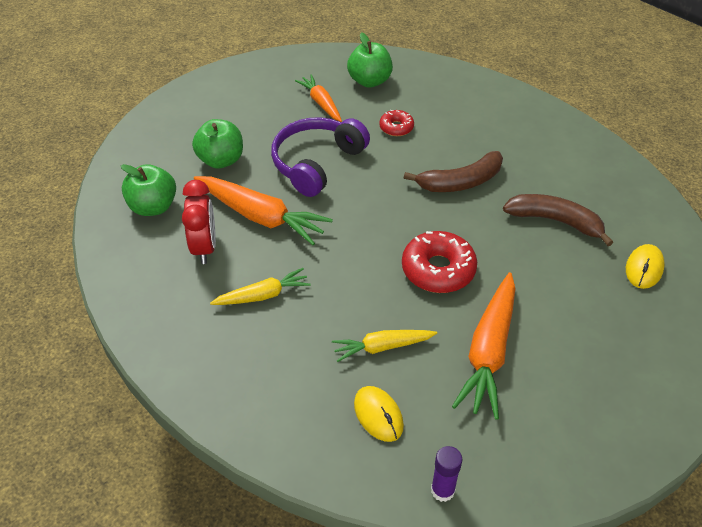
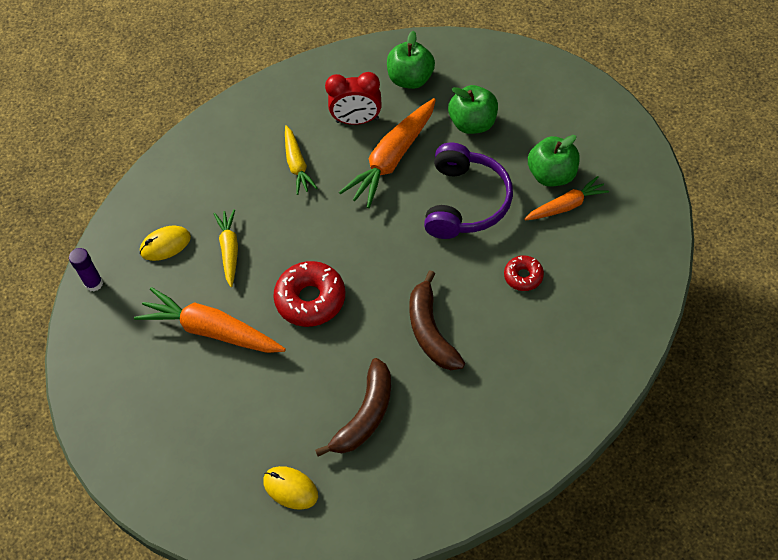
camera: 100 degrees right, 10 degrees up
purple headphones [271,117,370,197] -> purple headphones turned 60 degrees clockwise [424,143,513,239]
green apple [347,32,393,88] -> green apple moved to [528,135,580,187]

